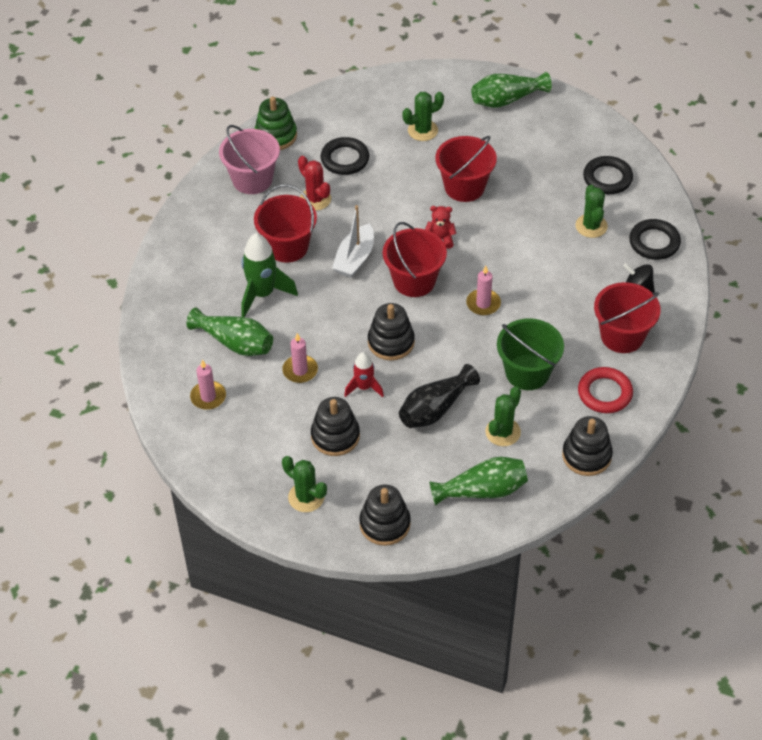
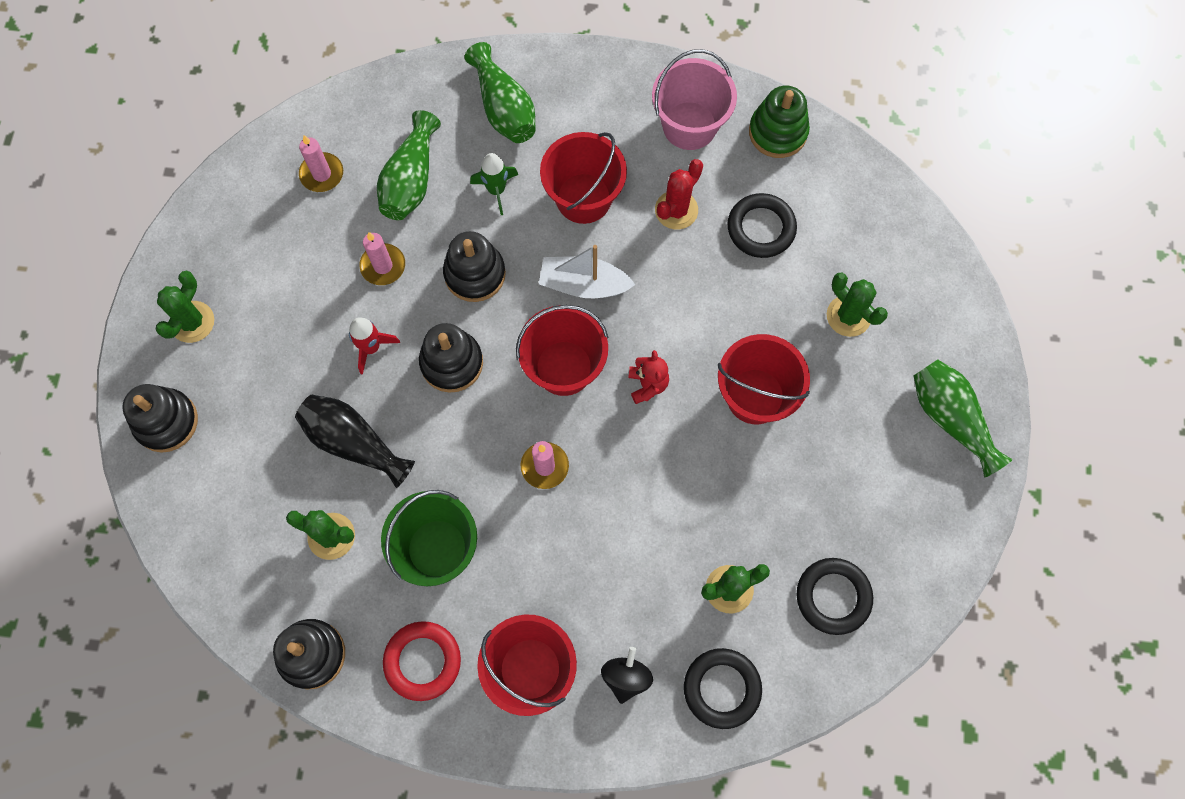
camera: 75 degrees right, 20 degrees up
green rocket [241,233,298,317] -> green rocket [470,153,518,215], size x0.60
black stacking toy [311,397,360,456] -> black stacking toy moved to [443,231,506,302]
green vase [429,457,528,506] -> green vase moved to [464,42,536,143]

